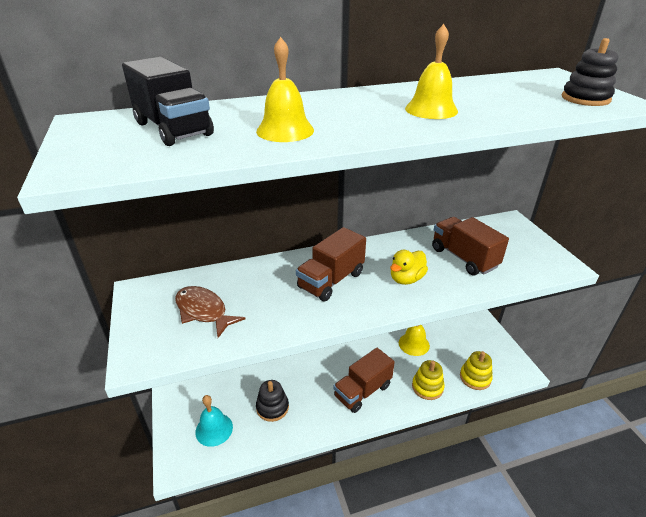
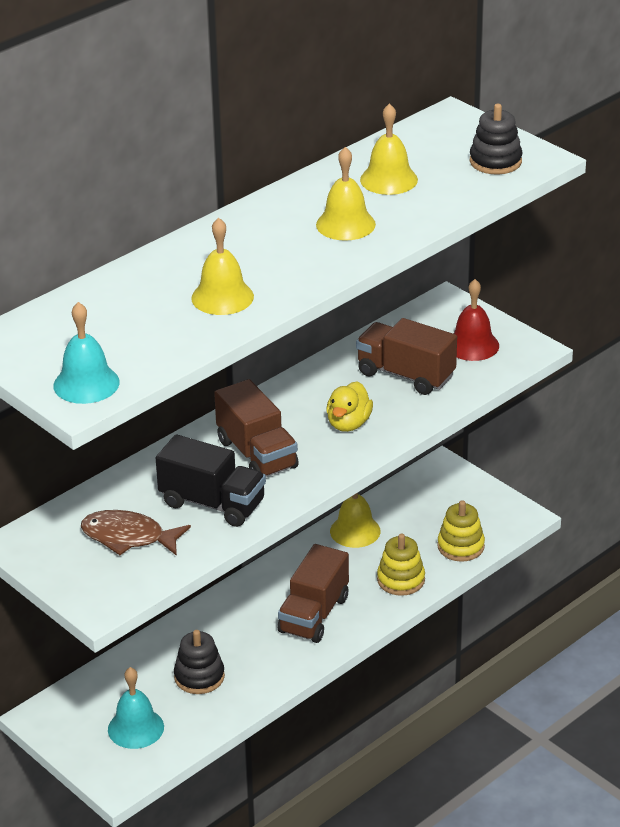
camera: 25 degrees left, 0 degrees up
black truck [122,57,214,146] -> black truck moved to [156,434,266,527]
brown truck [296,227,366,301] -> brown truck turned 45 degrees counterclockwise [214,379,299,477]
none -> turquoise bell [53,302,120,404]
none -> yellow bell [360,103,418,195]
none -> red bell [454,279,499,361]

